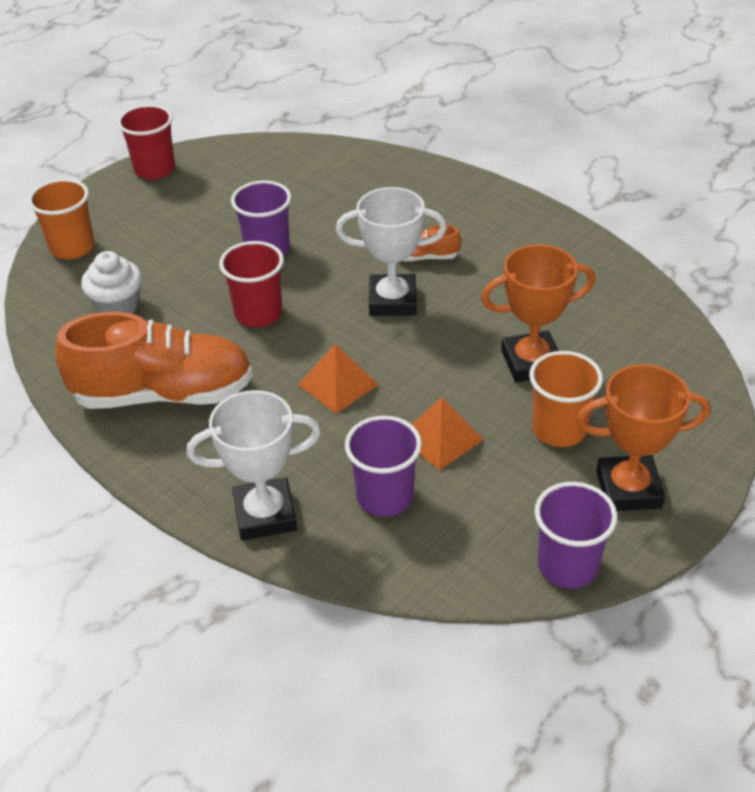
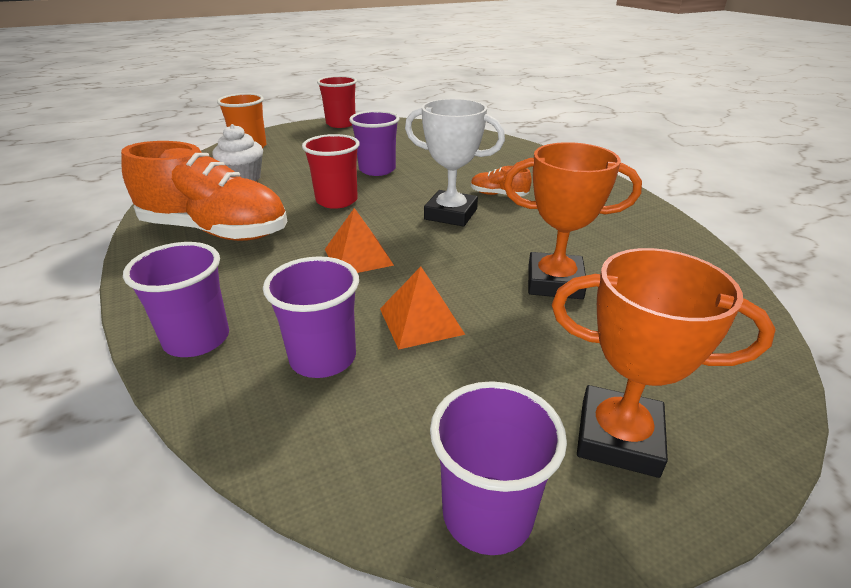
camera: 20 degrees right, 10 degrees down
white trophy [187,390,321,540] -> purple cup [123,242,229,357]
orange cup [529,351,603,447] -> none

